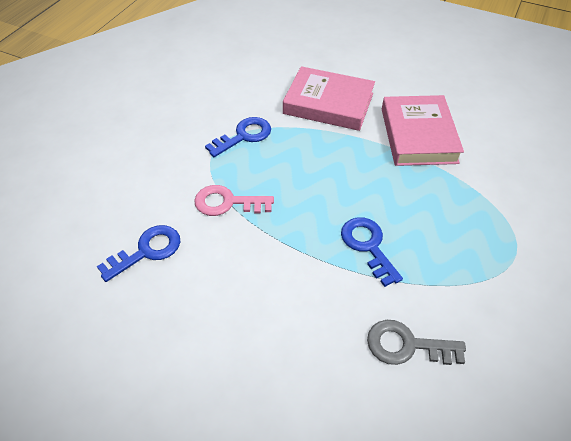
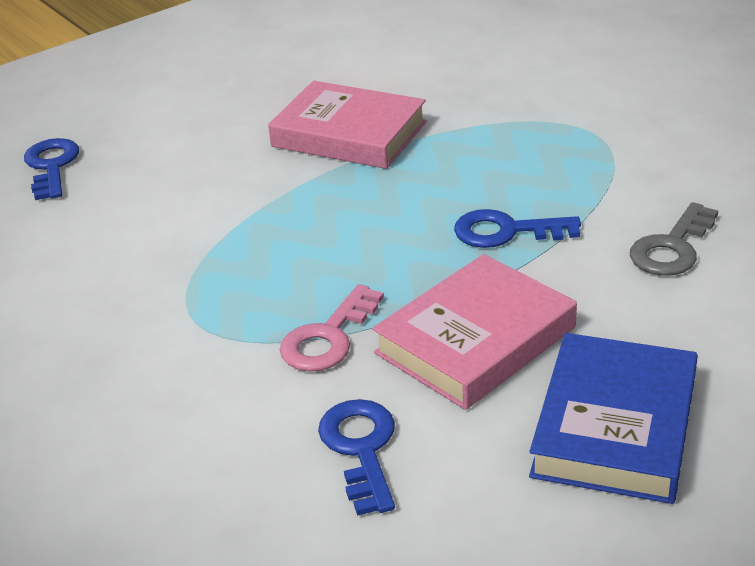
camera: 60 degrees left, 15 degrees down
blue key [205,117,271,157] -> blue key moved to [24,138,79,200]
pink book [283,66,375,131] -> pink book moved to [372,254,577,410]
none -> blue book [529,333,698,504]

